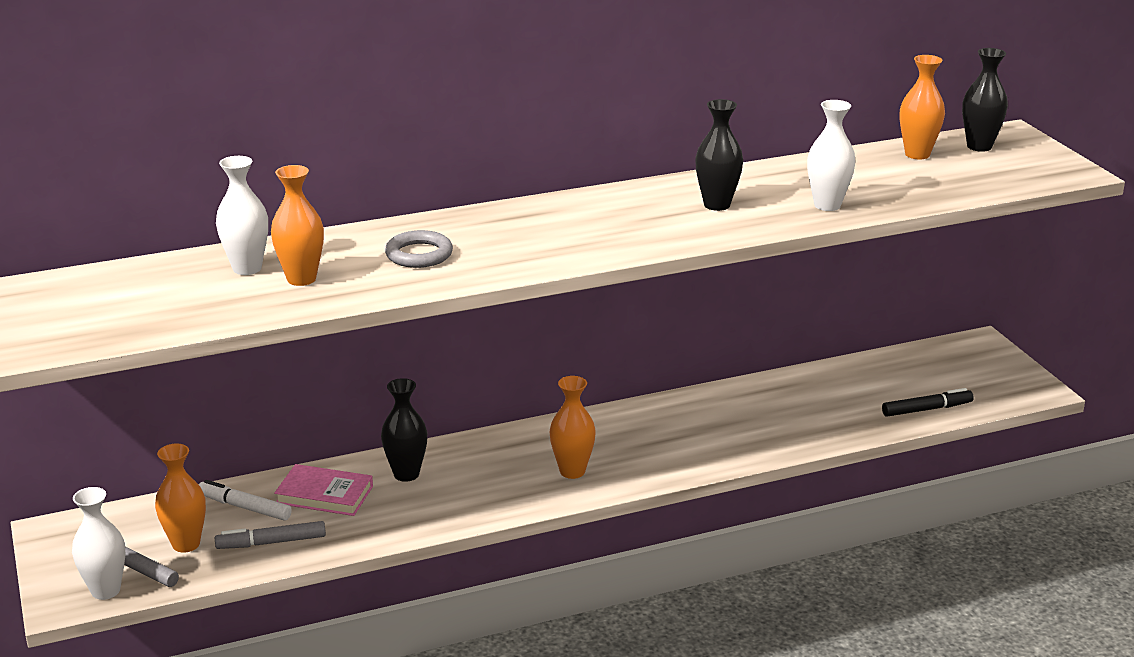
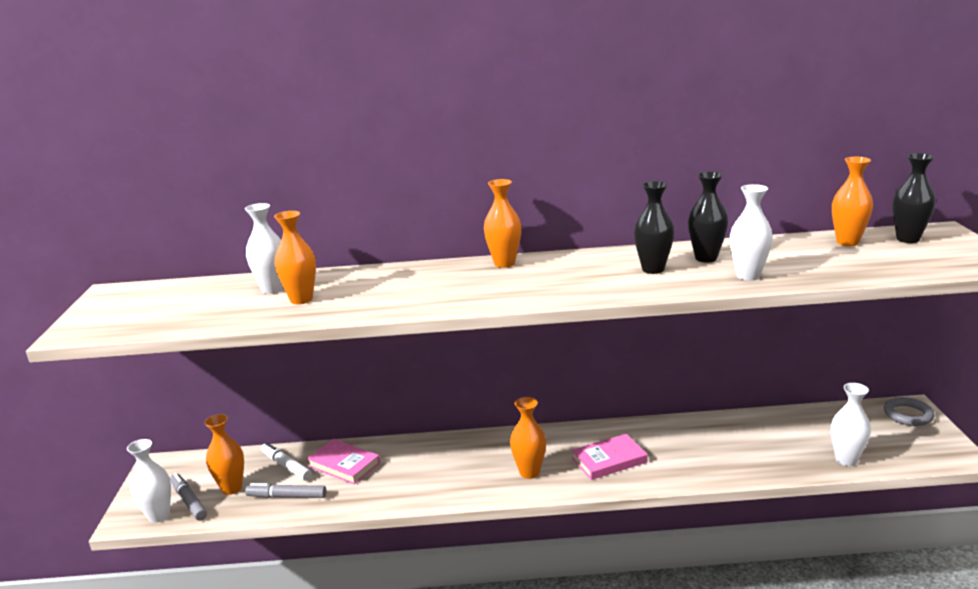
camera: 20 degrees right, 5 degrees down
black vase [381,378,427,482] -> black vase moved to [688,172,728,263]
grey ring [385,230,453,268] -> grey ring moved to [884,397,935,426]
black marker [882,388,974,417] -> white vase [831,383,871,466]
none -> orange vase [484,179,521,268]
none -> pink book [572,434,647,480]

